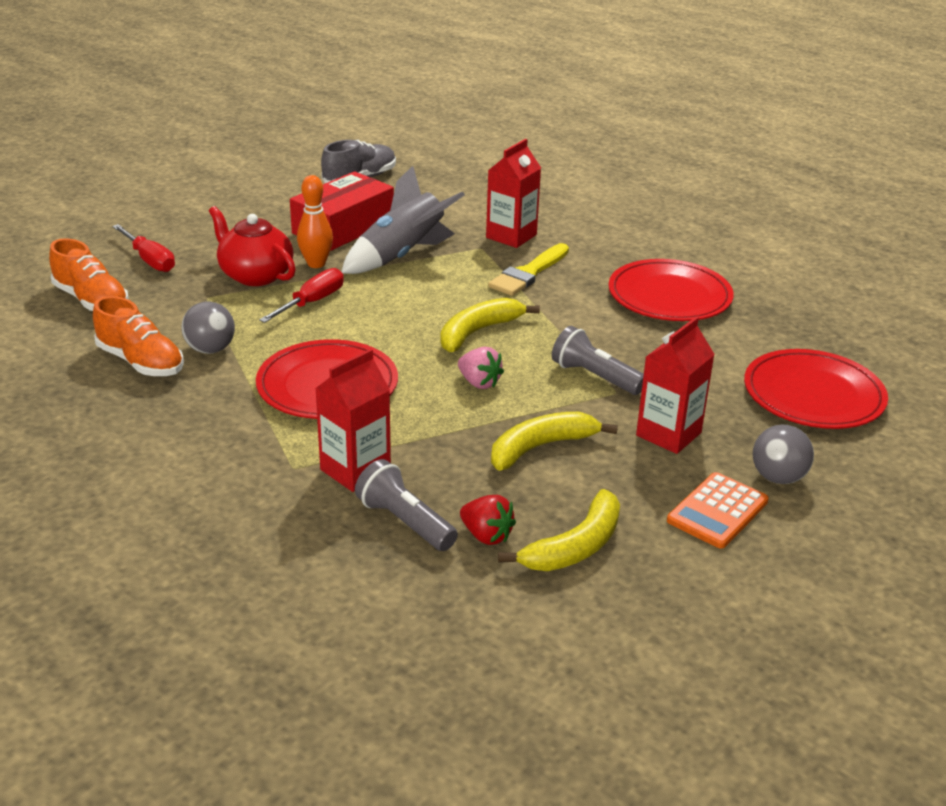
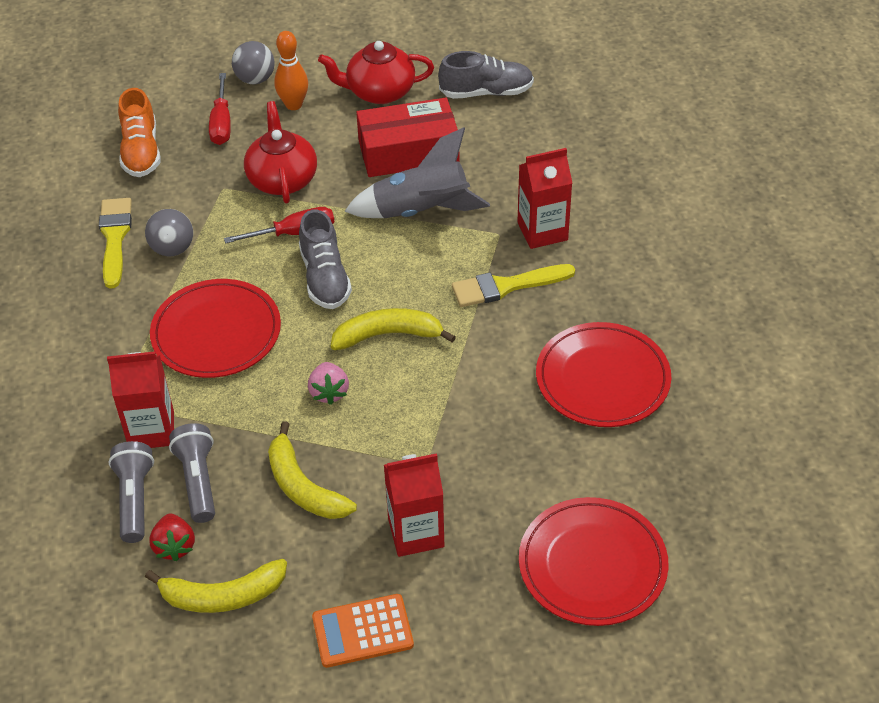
camera: 40 degrees right, 15 degrees up
orange shoe [93,296,184,376] -> yellow brush [99,198,132,289]
orange bowling pin [297,175,333,268] -> orange bowling pin moved to [274,31,308,110]
yellow banana [491,412,618,471] -> yellow banana turned 135 degrees counterclockwise [268,421,357,519]
grey flashlight [552,326,644,395] -> grey flashlight moved to [169,423,215,523]
grey ball [752,425,814,484] -> grey ball moved to [232,41,275,84]
none -> grey shoe [299,210,352,309]
none -> red teapot [318,41,434,104]

